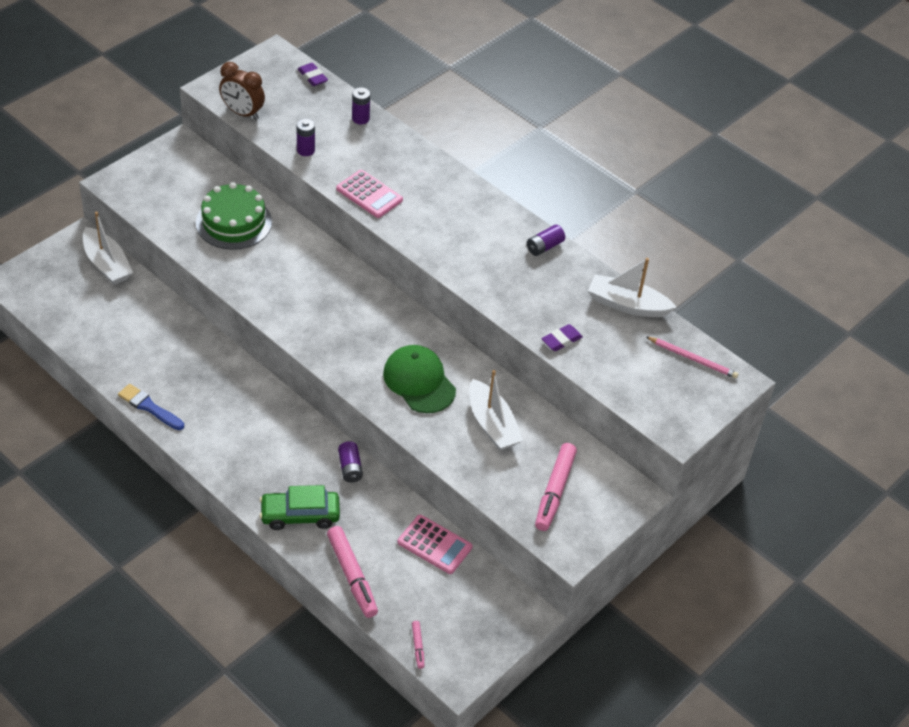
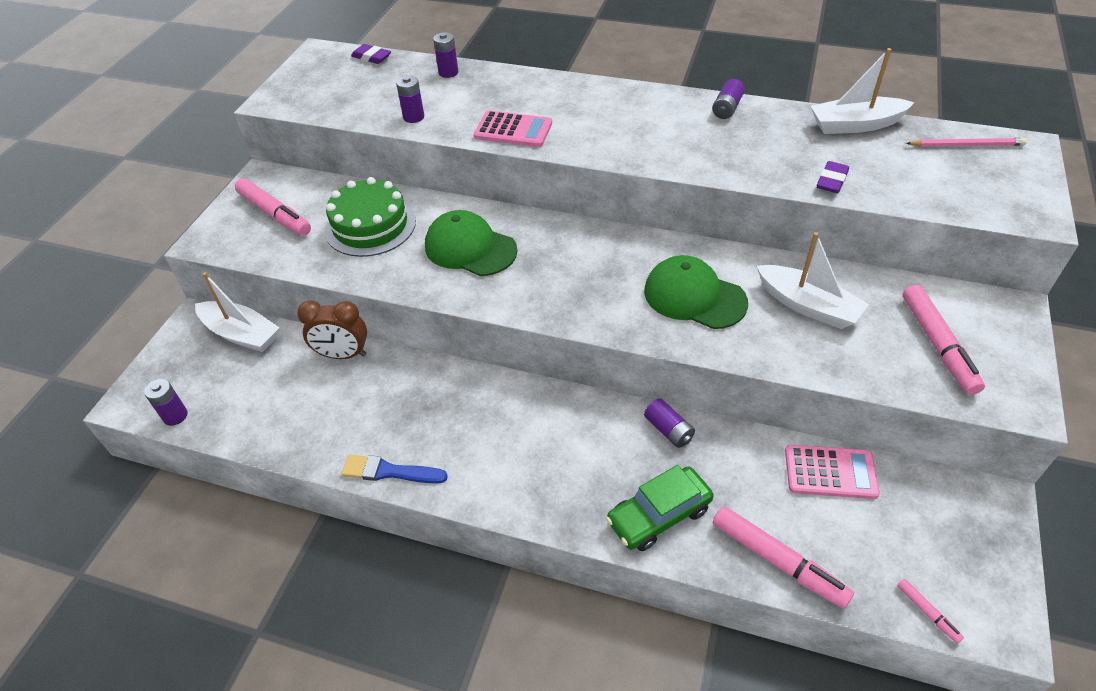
camera: 20 degrees left, 0 degrees up
brown clock [219,62,265,120] -> brown clock moved to [297,300,367,359]
none -> purple battery [144,379,188,426]
none -> pink marker [235,178,311,236]
none -> green cap [425,210,517,276]

